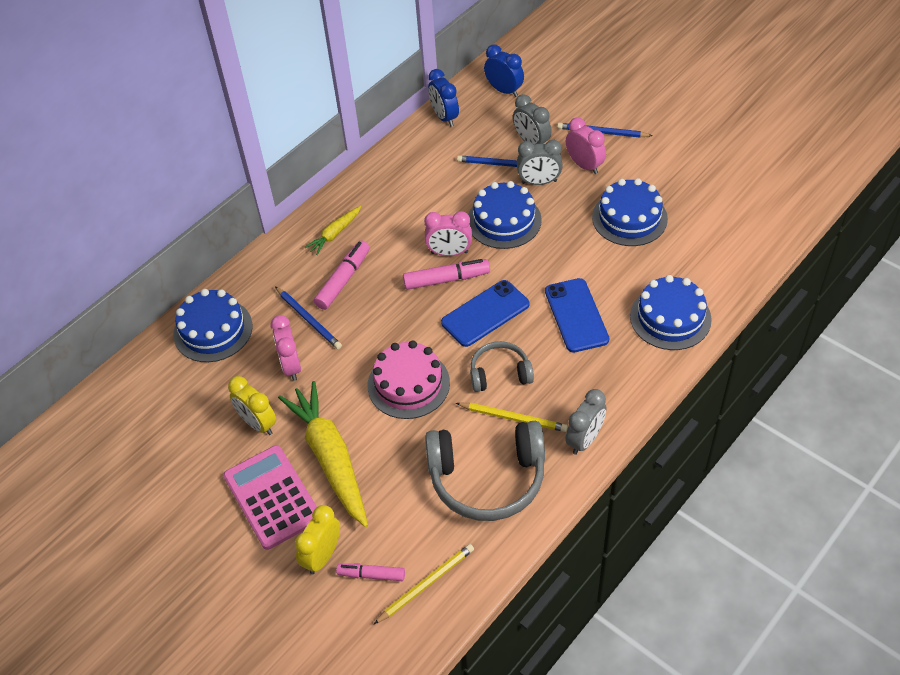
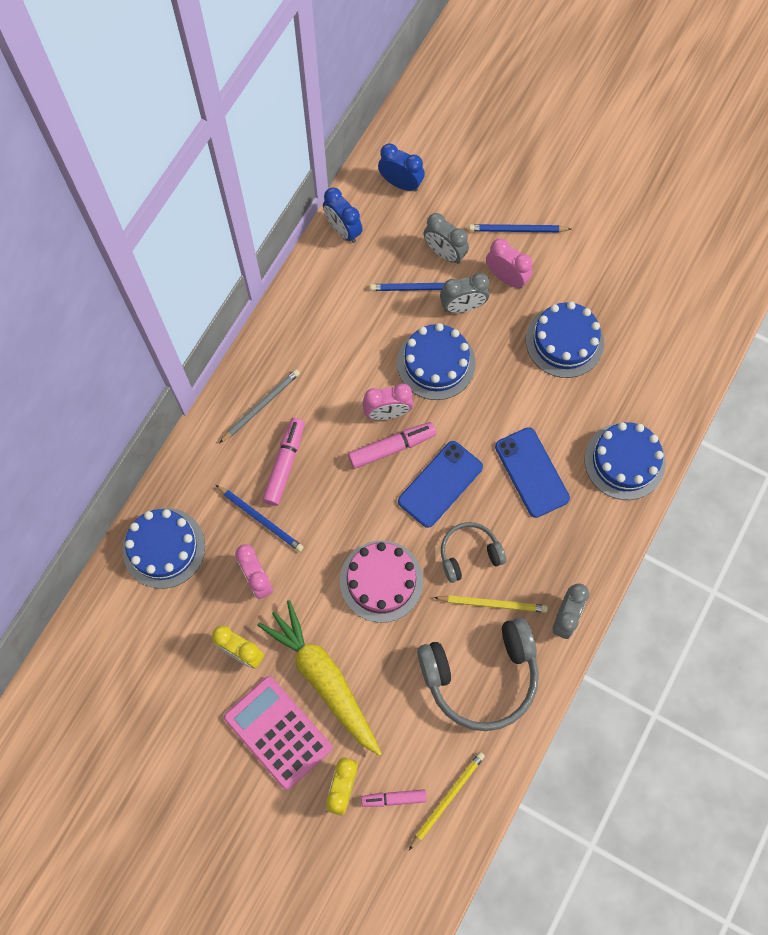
camera: 15 degrees left, 20 degrees up
yellow carrot [305,206,361,255] -> grey pencil [219,369,300,443]

